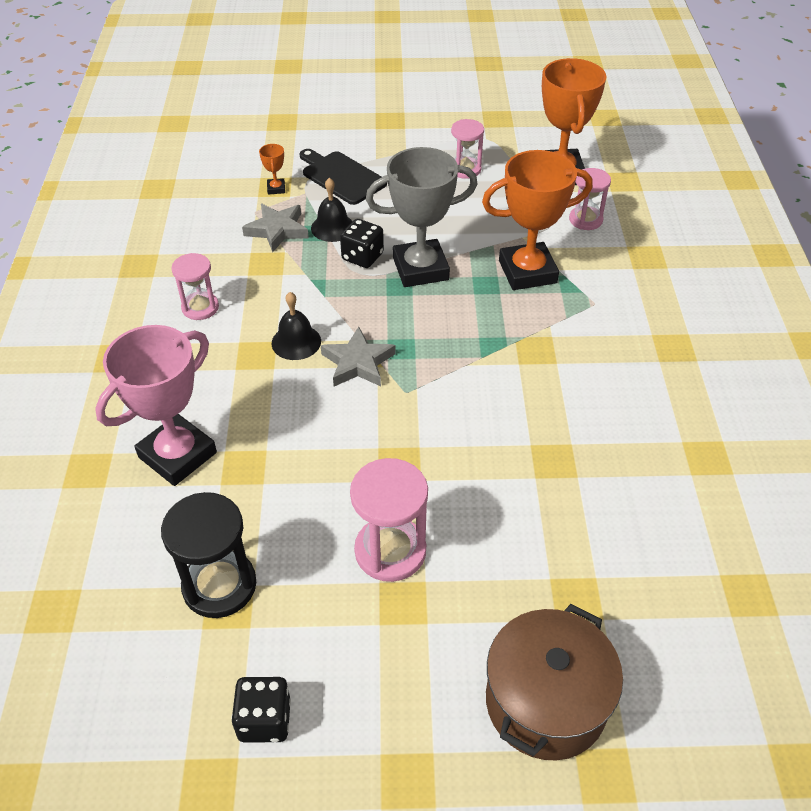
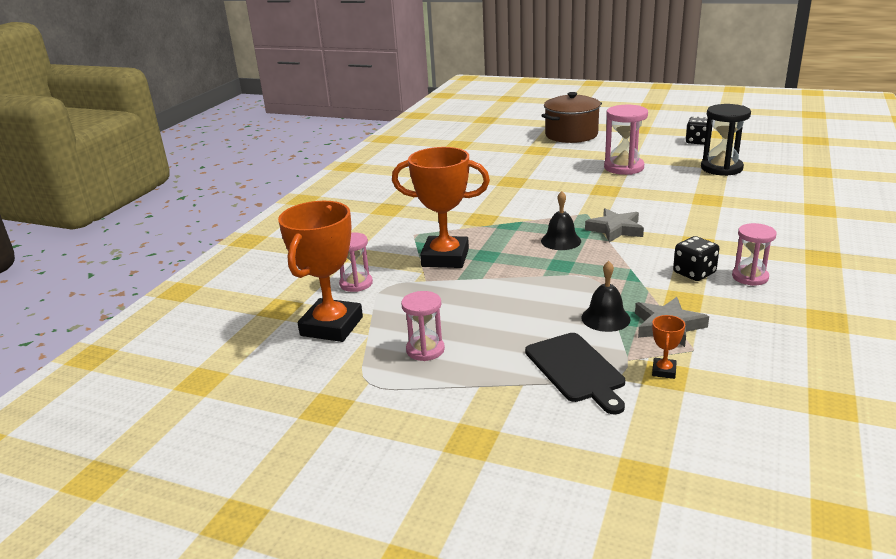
camera: 155 degrees left, 20 degrees down
pink trophy [95,325,217,486] -> none
black bell [271,292,321,360] -> black bell moved to [541,191,581,250]
black dice [340,219,384,268] -> black dice moved to [673,236,719,281]
grey trophy [366,147,477,287] -> none

